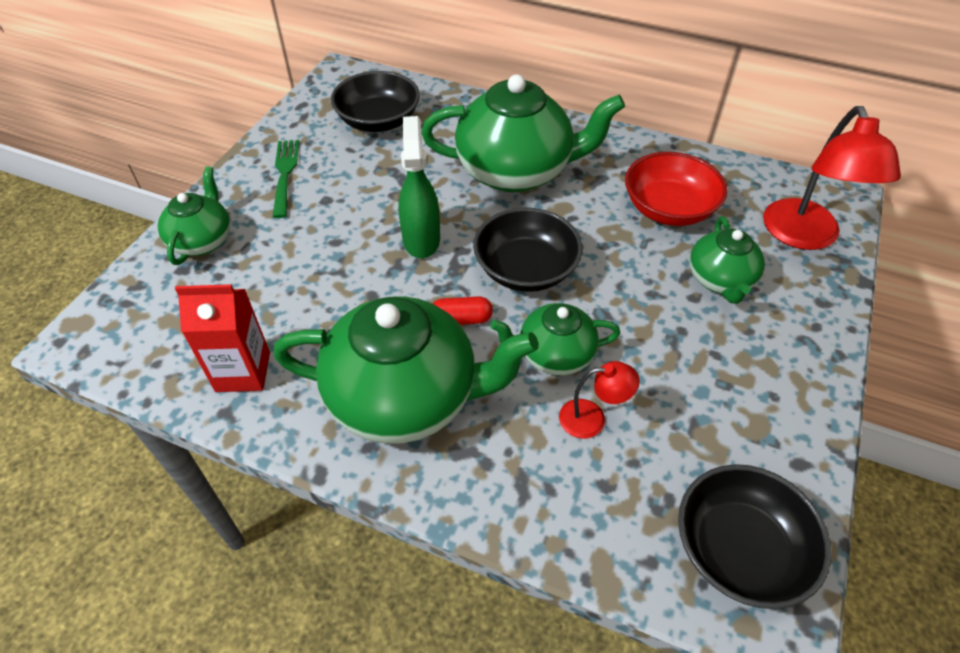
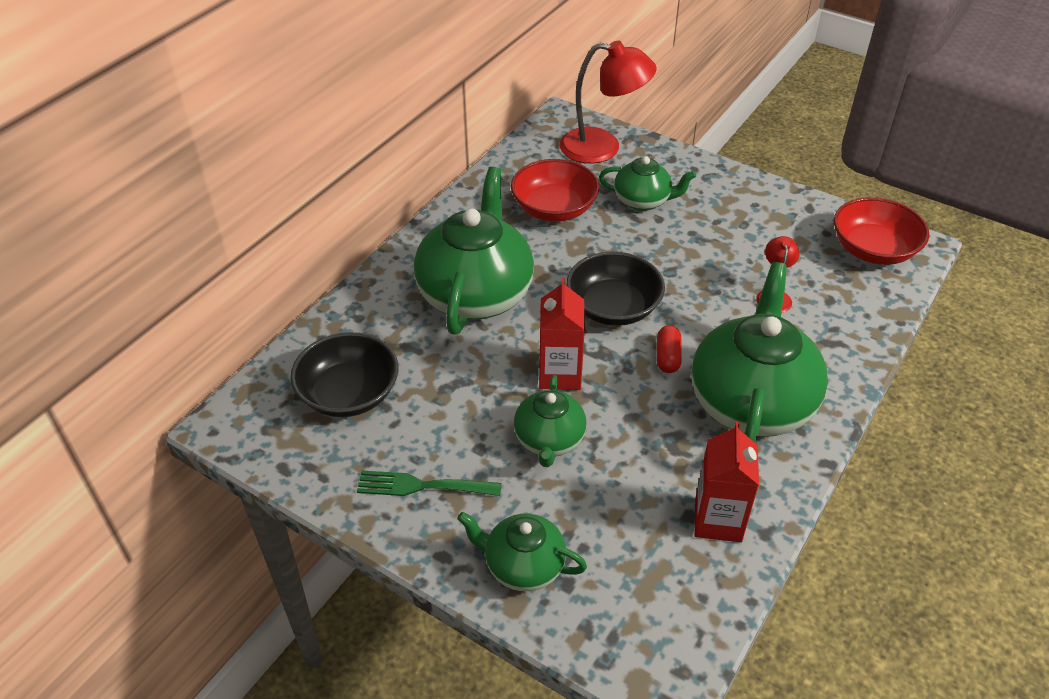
camera: 80 degrees left, 5 degrees down
green spray bottle [398,116,440,258] -> red carton [539,278,585,390]
green teapot [490,303,620,375] -> green teapot moved to [514,375,587,467]
black bowl [678,464,832,609] -> red bowl [834,197,929,265]

